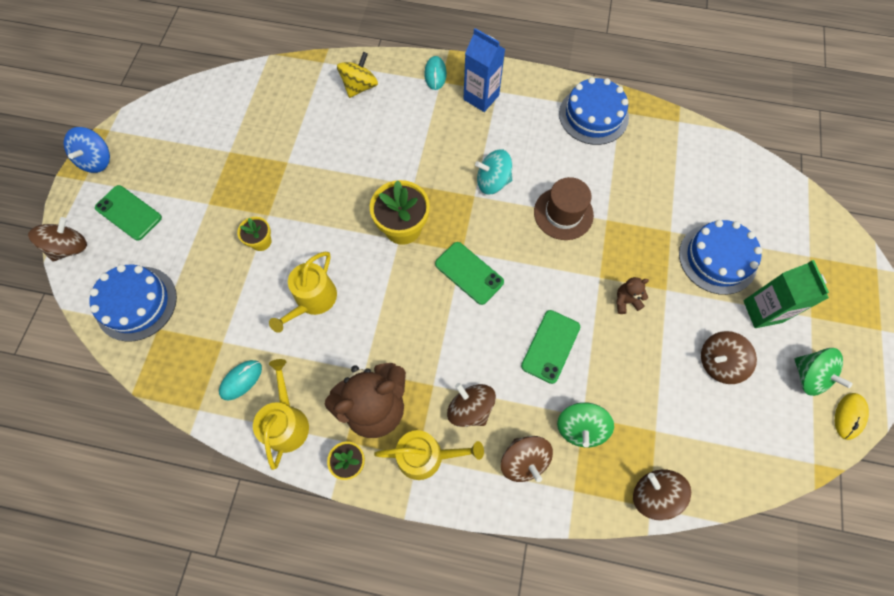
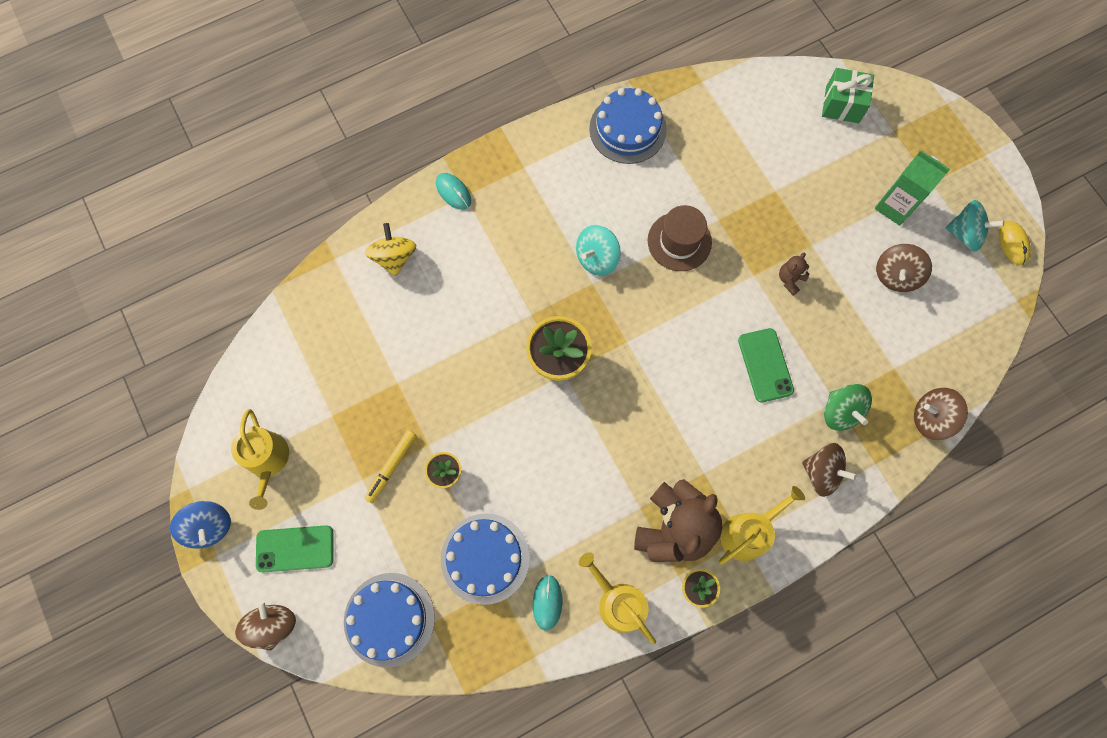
camera: 40 degrees left, 5 degrees up
yellow watering can [269,252,337,333] -> yellow watering can moved to [231,409,289,510]
green phone [435,242,504,305] -> none
brown spinning top [447,383,496,427] -> none
blue carton [463,28,505,112] -> none
blue cake [679,220,762,295] -> blue cake moved to [441,513,530,605]
green spinning top [794,348,853,396] -> turquoise spinning top [945,200,1004,251]
none -> yellow marker [364,430,417,503]
none -> green gift [822,68,874,123]

